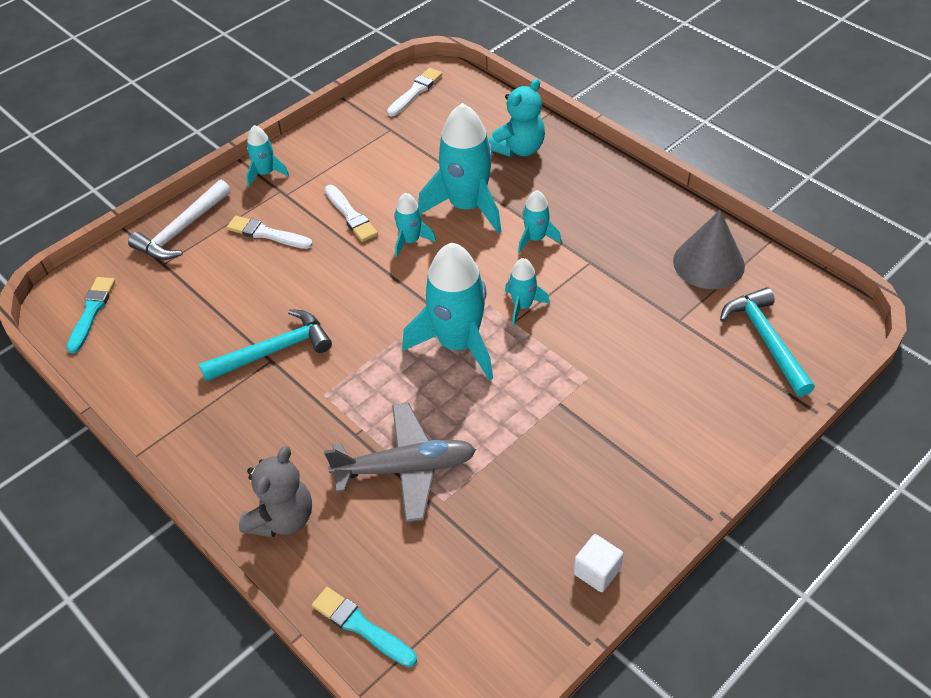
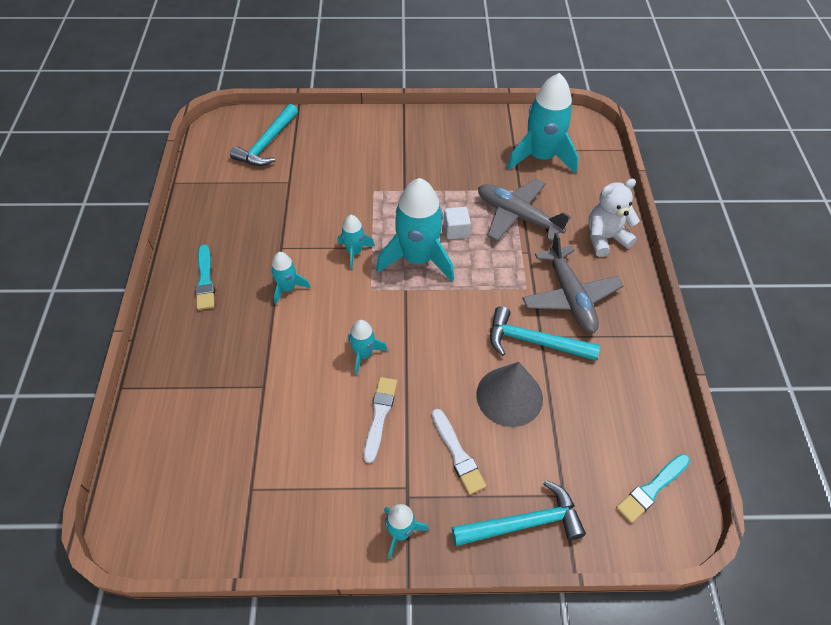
camera: 140 degrees left, 5 degrees up
white hammer [128,180,231,260] -> turquoise hammer [452,480,586,546]
grey teddy bear [239,446,312,537] -> white teddy bear [588,179,640,257]
turquoise brush [312,587,417,667] -> turquoise brush moved to [195,245,215,310]
white brush [387,68,442,116] -> none
turquoise rocket [418,103,501,234] -> turquoise rocket moved to [507,73,579,174]
turquoise teddy bear [488,79,545,157] -> none
white cube [574,534,623,592] -> white cube moved to [444,207,471,239]
grey cone [673,210,745,289] -> grey cone moved to [476,362,543,427]
none -> grey plane [522,233,623,333]

